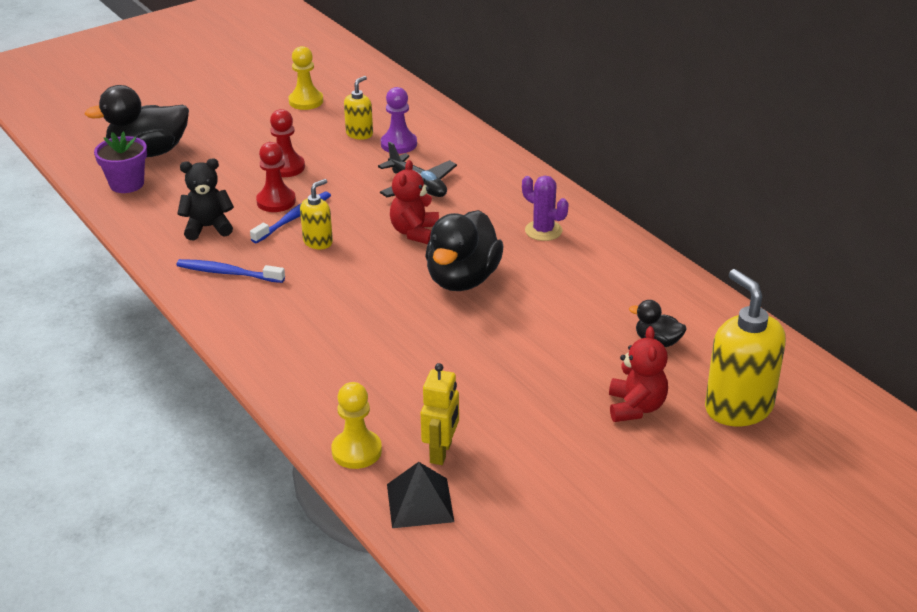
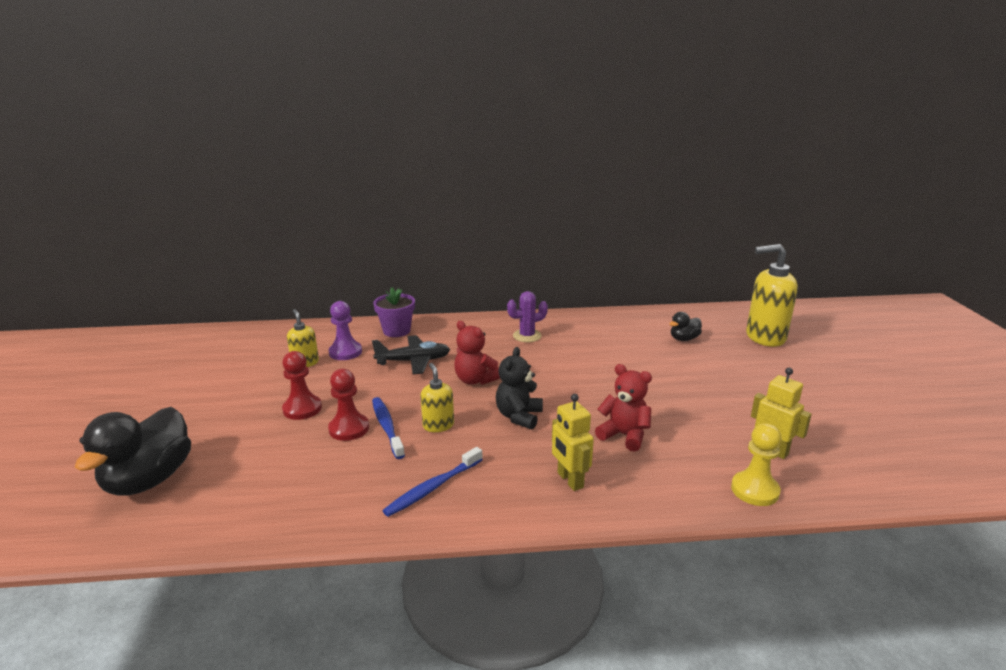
camera: 60 degrees left, 10 degrees down
purple flower pot [94,131,147,193] -> purple flower pot moved to [373,287,415,337]
black teddy bear [177,158,234,240] -> black teddy bear moved to [496,347,543,430]
yellow pawn [288,46,323,110] -> none
black pyramid [387,462,454,528] -> none
black duck [425,210,503,291] -> none
red teddy bear [609,326,668,422] -> red teddy bear moved to [595,364,652,452]
none -> yellow robot [552,394,594,491]

